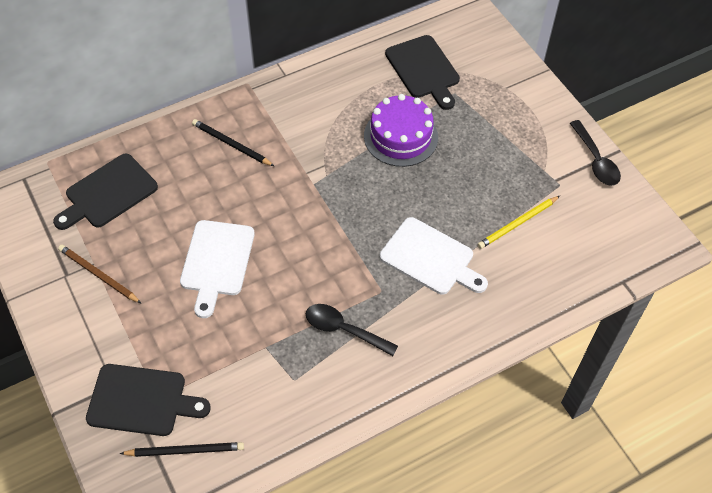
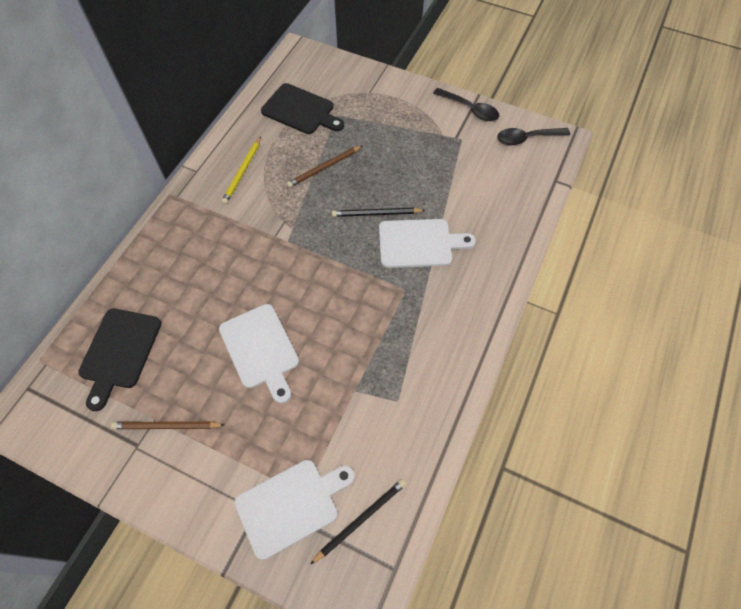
camera: 35 degrees left, 5 degrees up
black cutting board [86,364,211,436] -> white cutting board [235,460,355,560]
black pencil [192,119,274,166] -> black pencil moved to [332,208,425,217]
black spoon [306,304,398,356] -> black spoon moved to [497,128,570,145]
purple cake [364,94,438,167] -> brown pencil [287,146,362,188]
yellow pencil [477,196,560,249] -> yellow pencil moved to [221,137,261,204]

